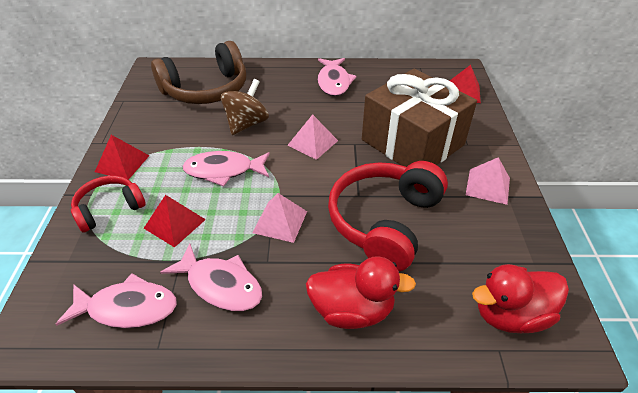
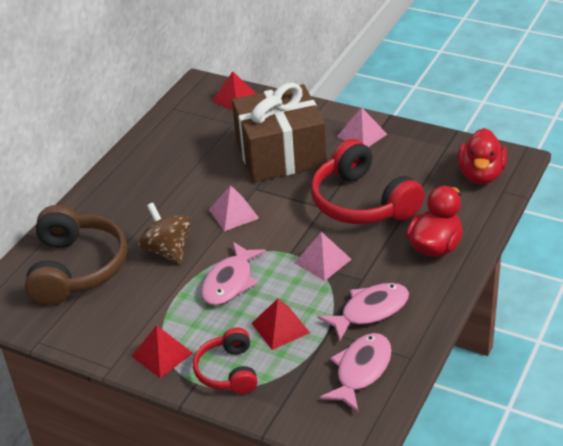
camera: 60 degrees left, 5 degrees down
pink fish [318,58,356,96] -> none

